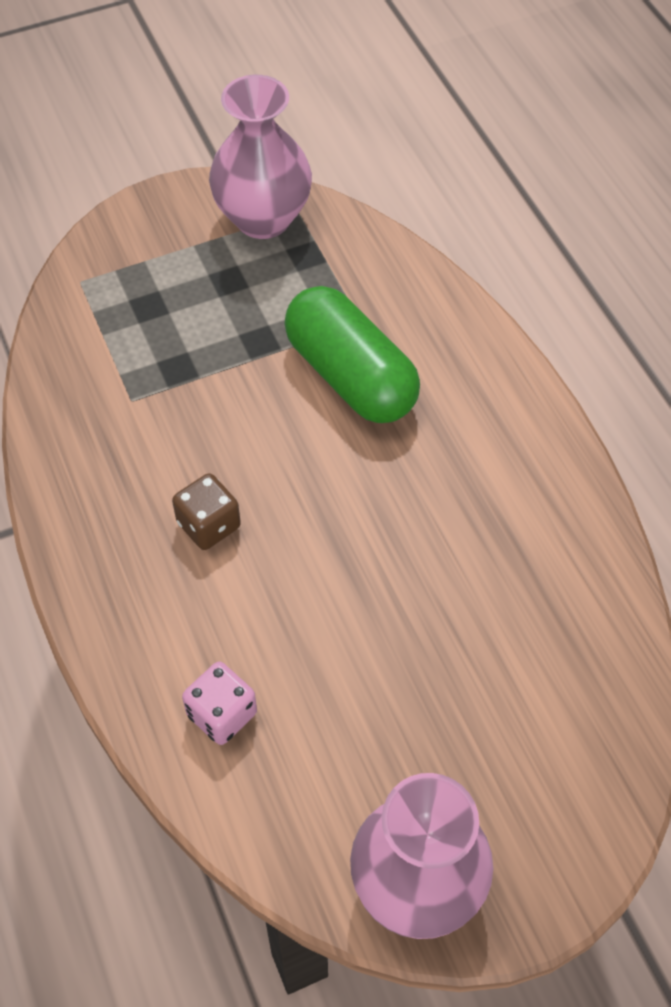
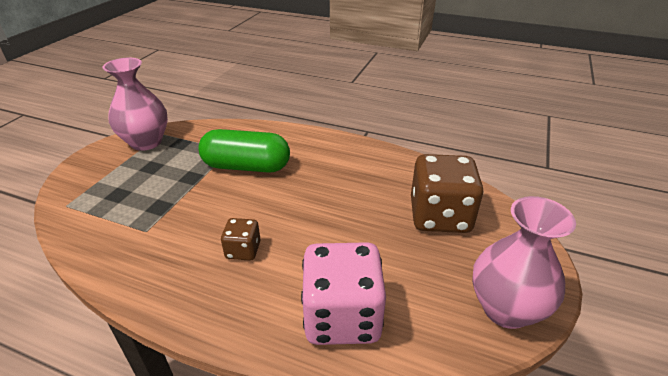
camera: 45 degrees left, 20 degrees down
pink dice [182,662,257,745] -> pink dice [301,242,386,345], size x2.02
none -> brown dice [411,154,484,233]

